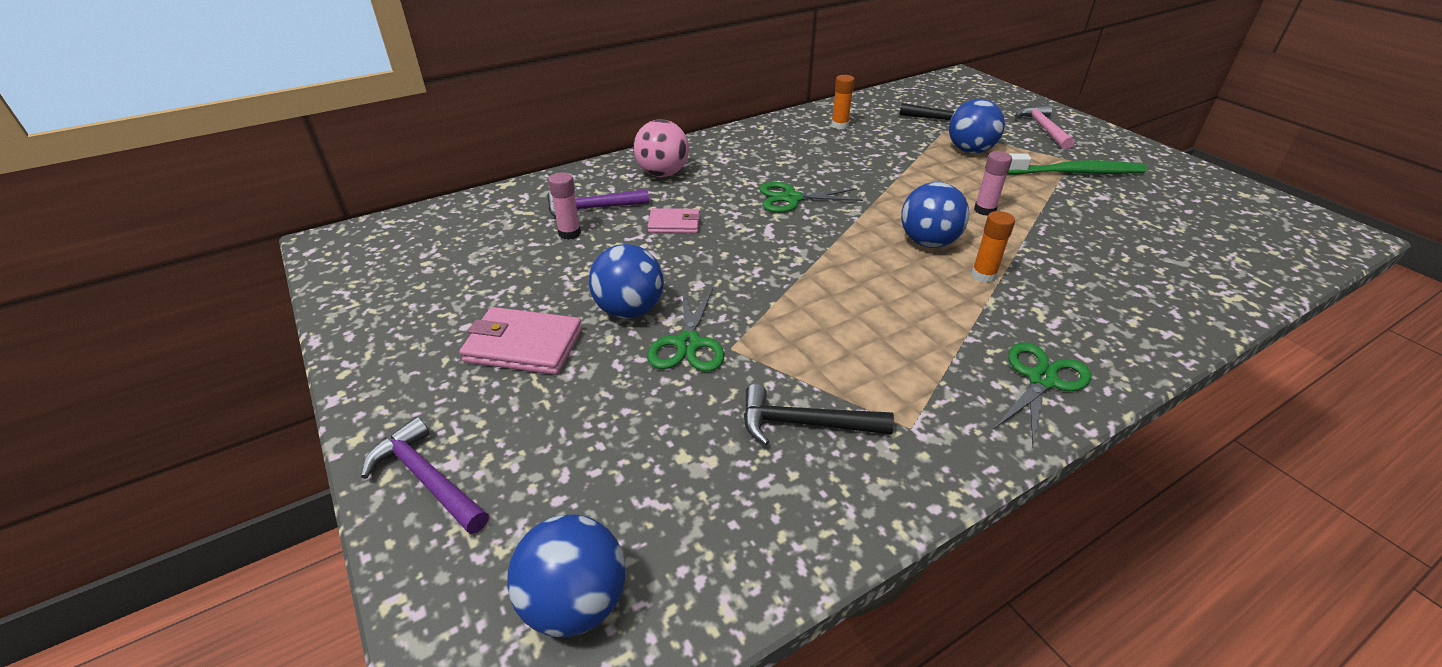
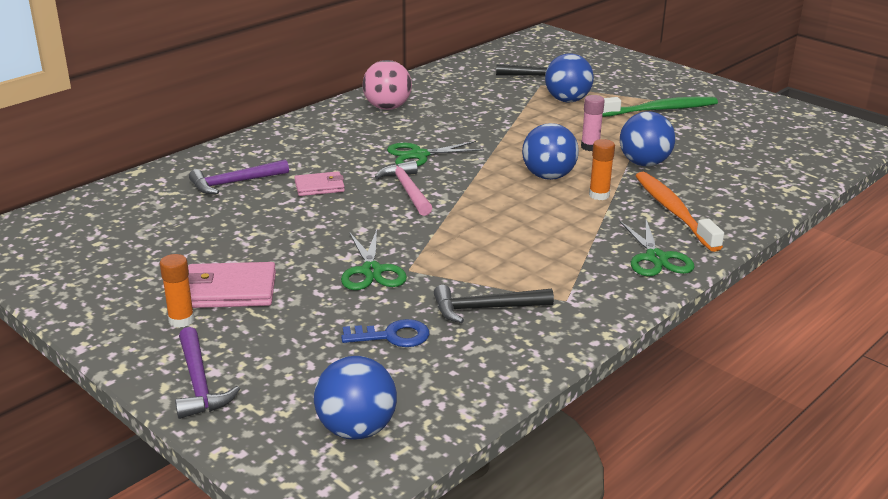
camera: 15 degrees left, 10 degrees down
purple hammer [361,417,489,534] -> purple hammer turned 135 degrees counterclockwise [175,327,240,419]
pink glue stick [548,172,581,240] -> none
blue ball [589,244,664,319] -> blue ball moved to [620,111,675,166]
pink ball [633,120,689,177] -> pink ball moved to [362,60,412,110]
orange glue stick [831,75,855,129] -> orange glue stick moved to [160,254,194,328]
green scissors [993,342,1091,446] -> green scissors turned 150 degrees clockwise [620,218,695,276]
pink hammer [1015,105,1074,150] -> pink hammer moved to [375,160,432,216]
none -> blue key [341,319,429,347]
none -> orange toothbrush [636,172,724,252]

